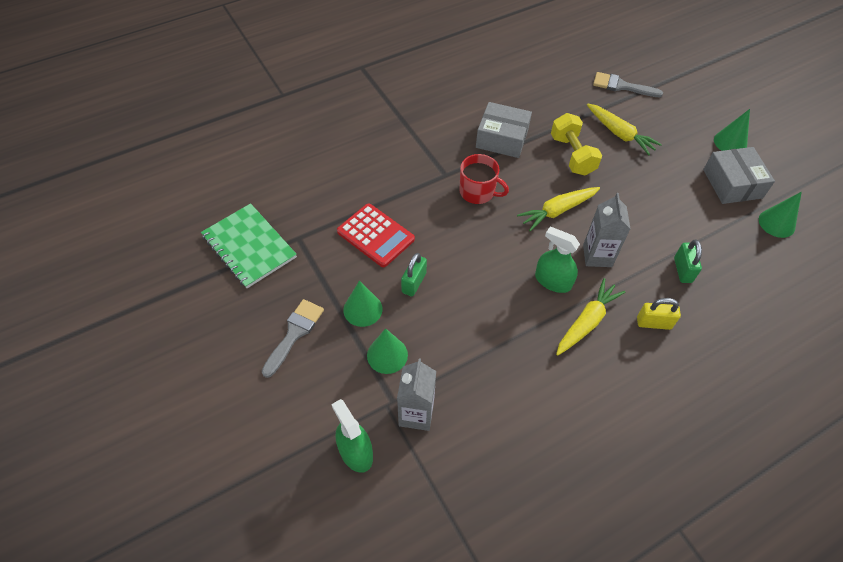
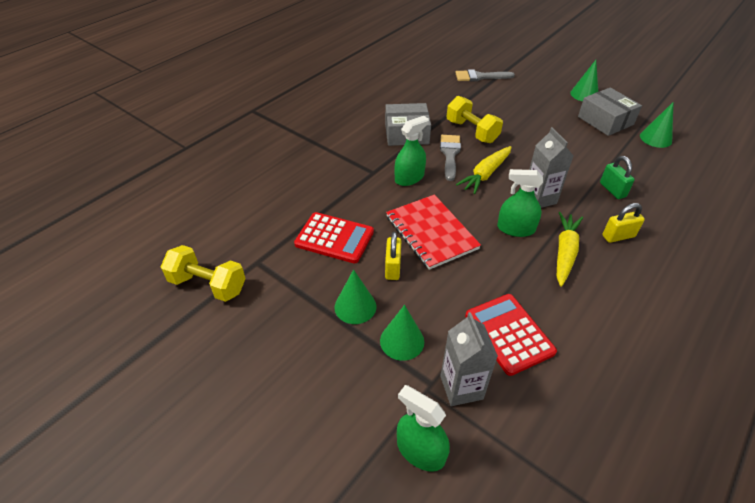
camera: 20 degrees left, 10 degrees down
green notebook [201,203,297,288] -> yellow dumbbell [161,245,246,302]
grey brush [262,299,324,378] -> grey brush moved to [440,135,461,181]
green padlock [401,253,427,296] -> yellow padlock [385,232,401,280]
red mug [459,154,509,204] -> green spray bottle [394,116,429,186]
yellow carrot [587,103,662,155] -> none
none -> red notebook [386,194,481,270]
none -> red calculator [465,294,557,376]

